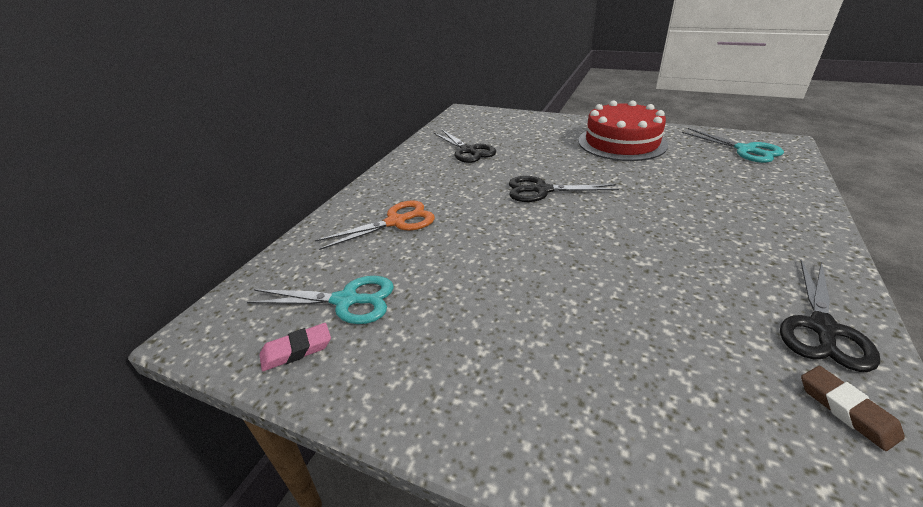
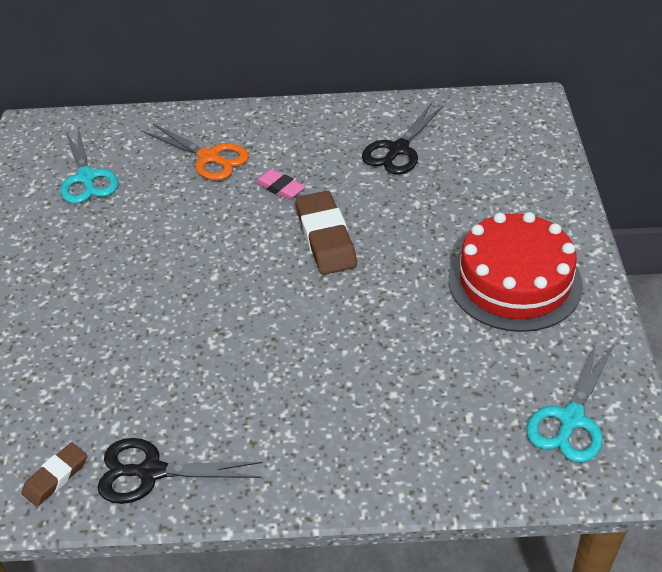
camera: 65 degrees right, 10 degrees up
pink eraser [260,323,331,371] -> pink eraser moved to [255,169,305,200]
black scissors [509,176,619,202] -> brown eraser [295,191,357,275]

